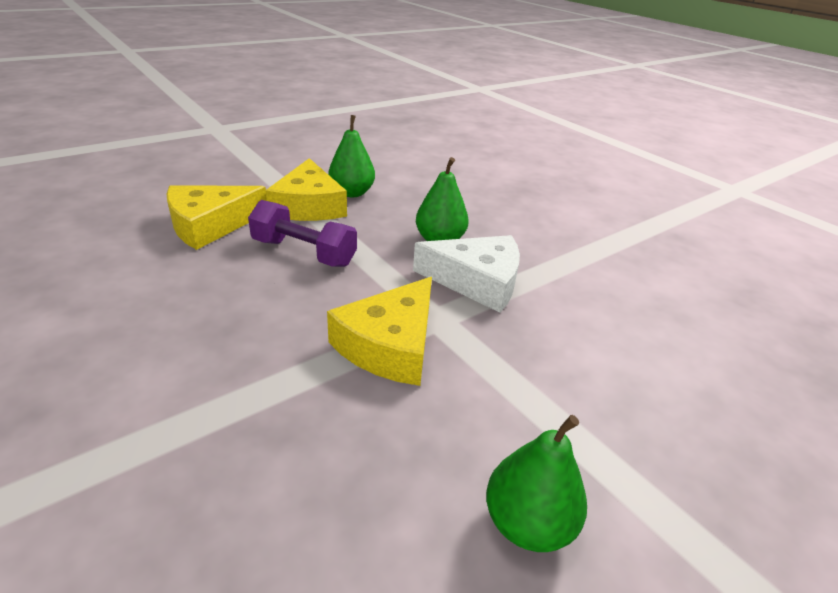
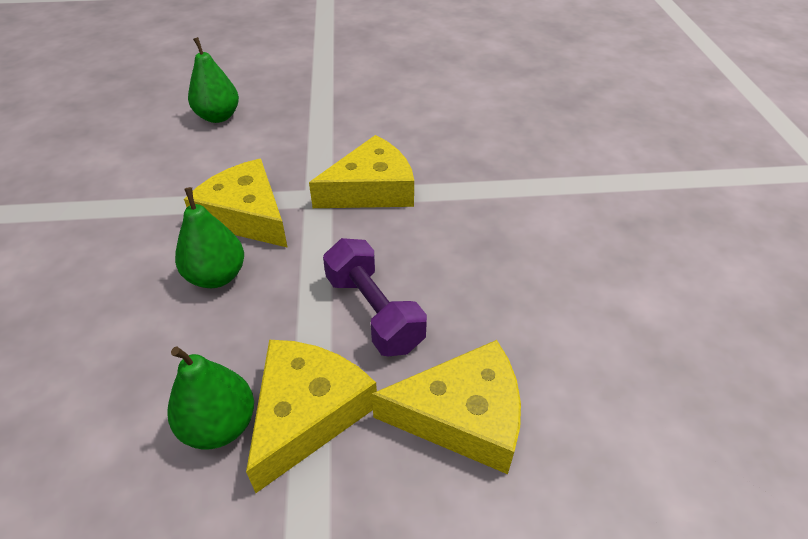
camera: 145 degrees left, 10 degrees up
white cheese [413,235,520,313] -> yellow cheese [184,159,288,248]
green pear [486,415,587,552] -> green pear moved to [188,37,239,123]

